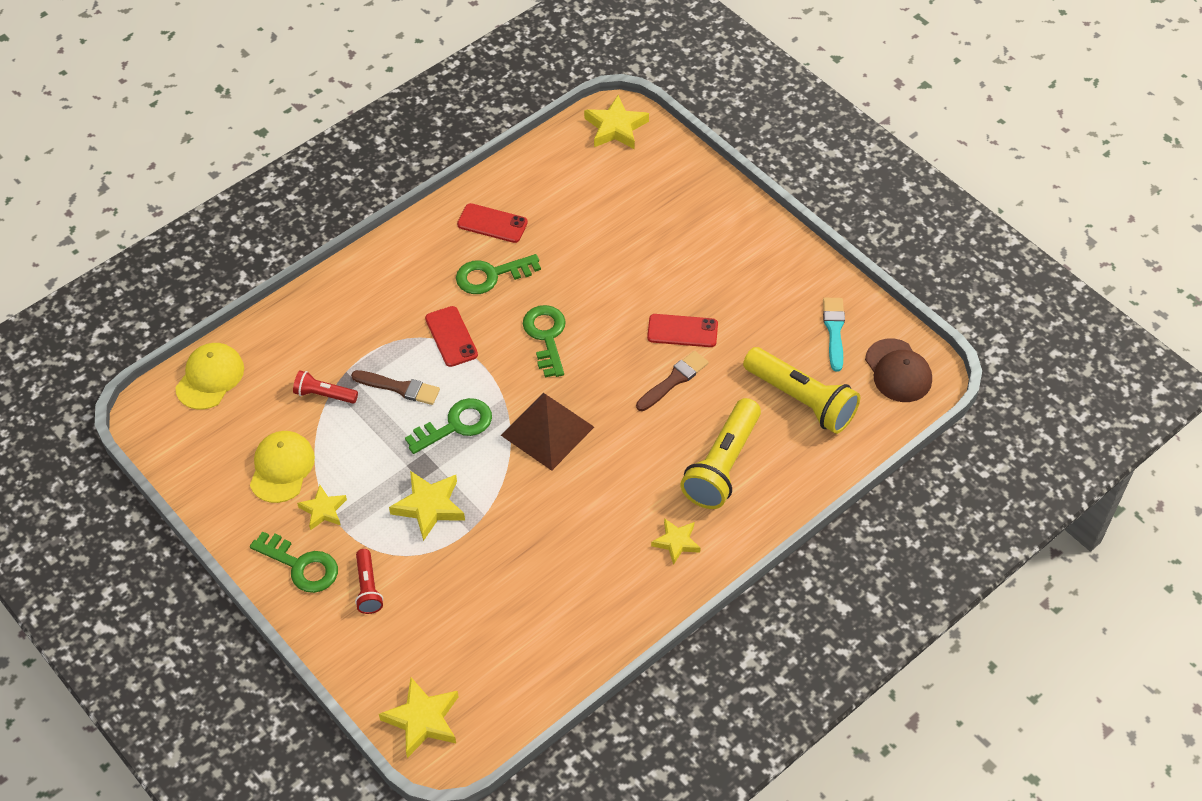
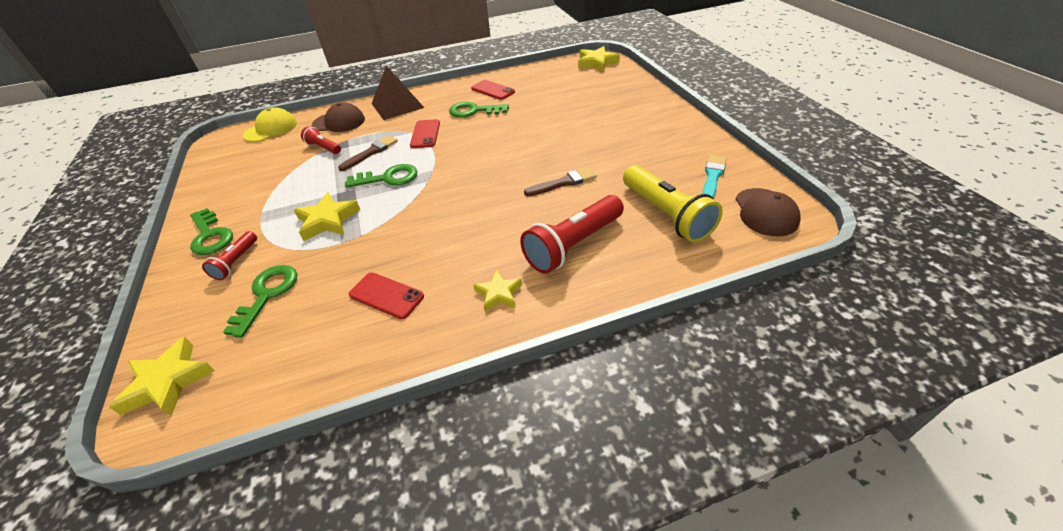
camera: 25 degrees right, 10 degrees down
yellow cap [250,431,315,503] -> none
yellow star [297,485,347,530] -> none
brown brush [351,370,440,405] -> brown brush turned 90 degrees counterclockwise [338,135,398,171]
brown pyramid [501,393,594,471] -> brown pyramid moved to [371,66,424,120]
green key [523,305,566,378] -> green key moved to [223,265,297,338]
red phone [647,314,718,347] -> red phone moved to [349,273,424,319]
yellow flashlight [680,398,761,509] -> red flashlight [520,195,624,274]
none -> brown cap [312,102,365,132]

